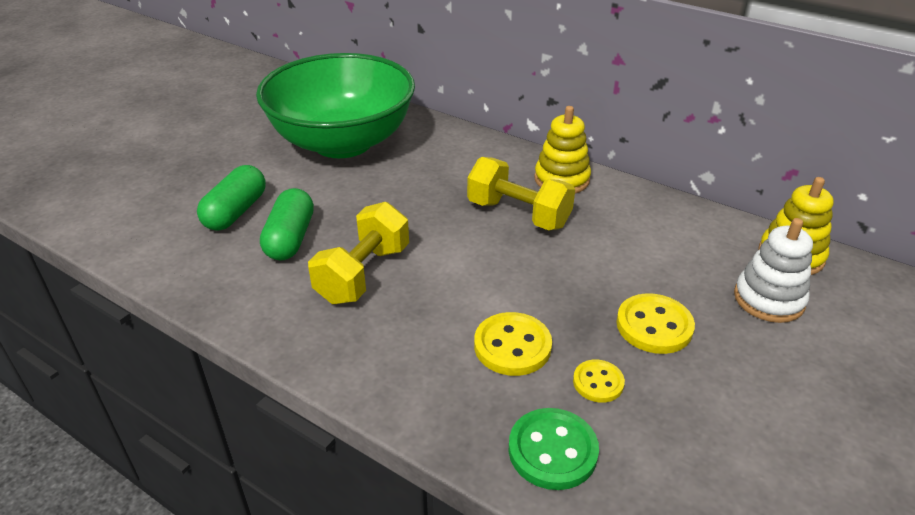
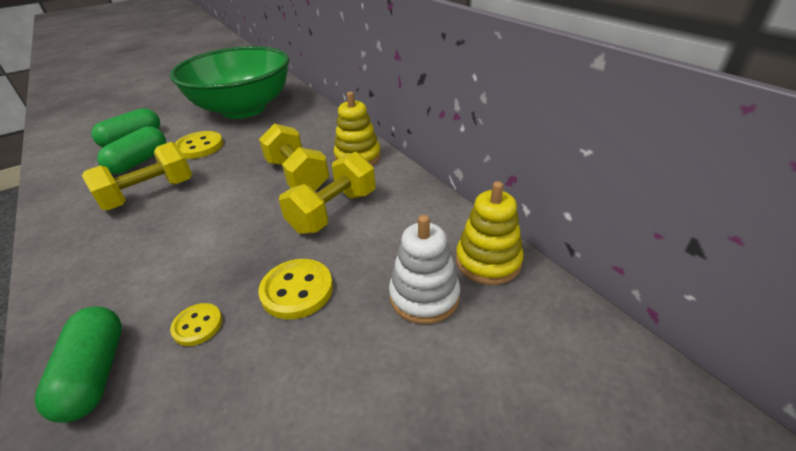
camera: 25 degrees right, 0 degrees up
yellow button [474,312,552,376] -> yellow button moved to [175,131,223,159]
green button [509,408,599,490] -> green capsule [35,306,122,423]
none -> yellow dumbbell [279,152,376,234]

